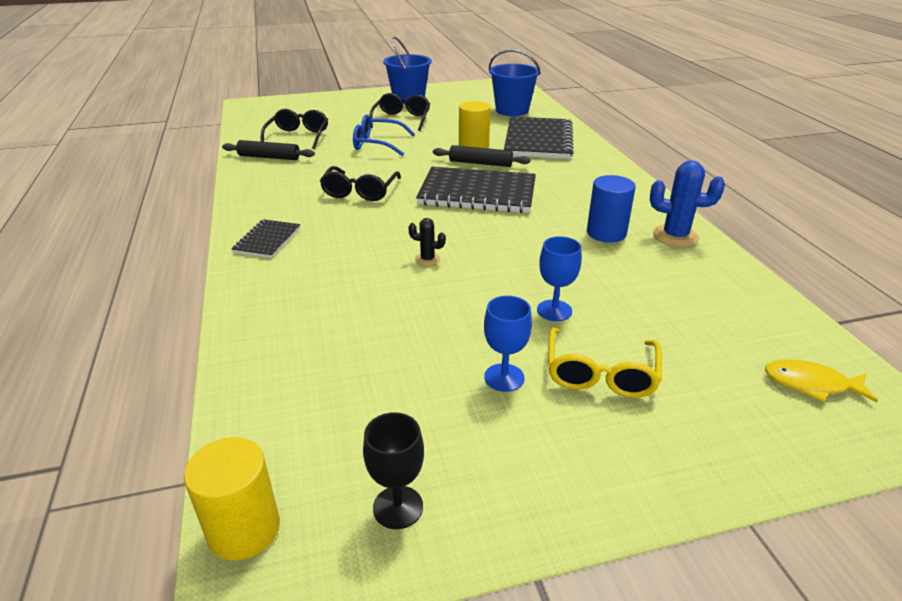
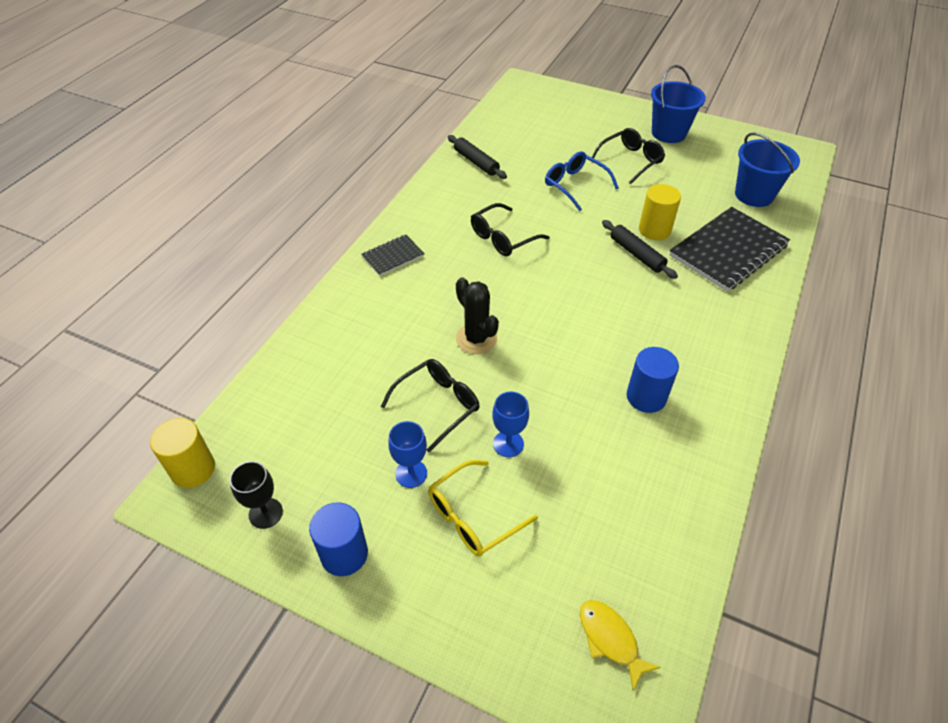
camera: 40 degrees right, 15 degrees up
black glasses [261,109,328,149] -> black glasses moved to [380,359,480,453]
black cactus [408,218,446,266] -> black cactus [456,278,499,354], size x1.85
black notebook [416,167,536,213] -> none
blue cactus [650,160,725,247] -> none
none -> blue cylinder [309,502,368,576]

